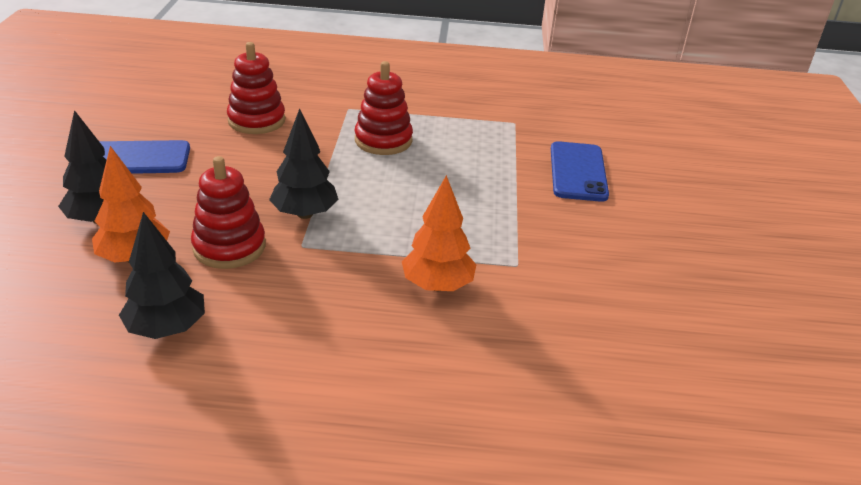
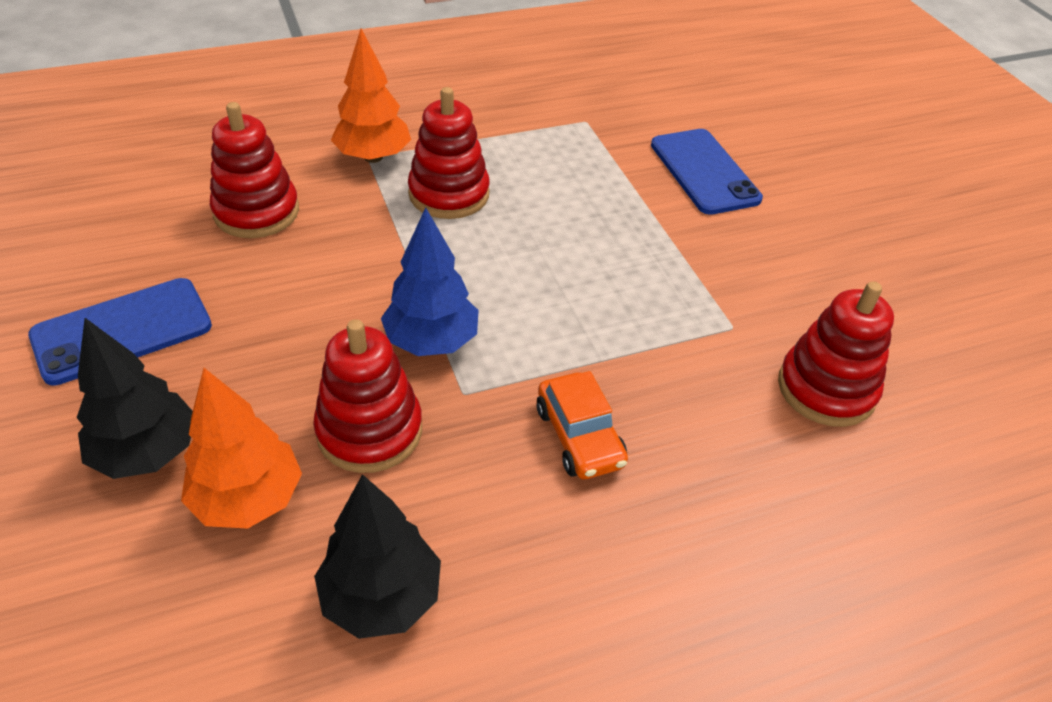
camera: 25 degrees left, 10 degrees up
black tree [269,108,338,219] -> blue tree [381,207,479,356]
orange tree [402,175,477,291] -> orange tree moved to [331,29,411,163]
none -> orange car [537,371,628,479]
none -> red stacking toy [778,281,894,427]

